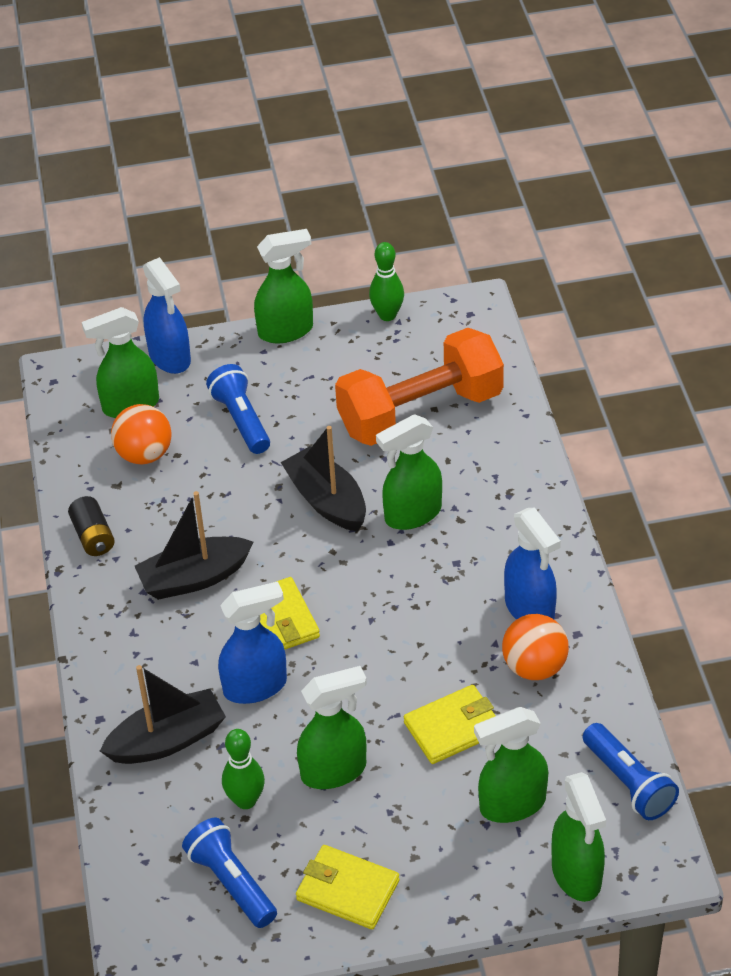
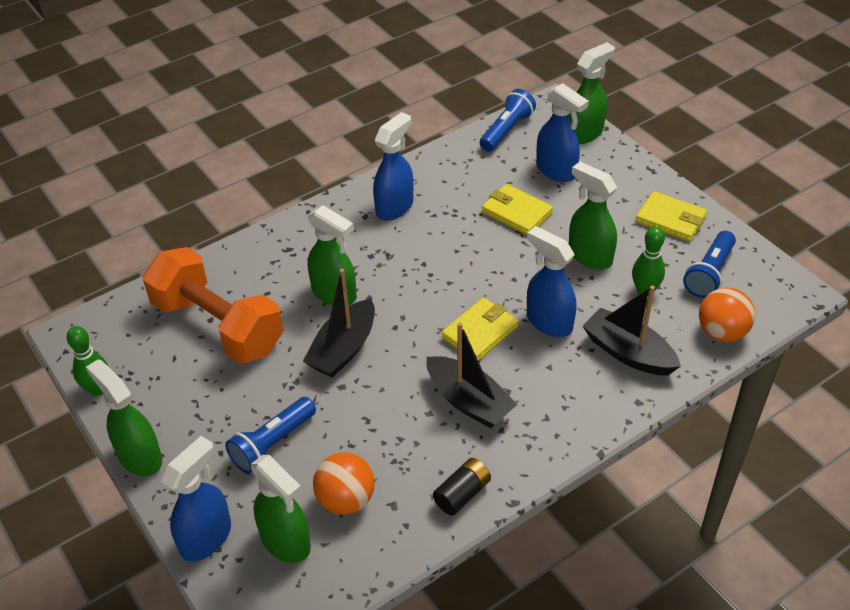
camera: 115 degrees left, 0 degrees up
yellow wallet [296,845,400,929] -> yellow wallet turned 60 degrees counterclockwise [636,191,707,242]
green spray bottle [474,707,548,823] -> blue spray bottle [536,83,589,182]
orange ball [502,614,569,680] -> orange ball moved to [699,288,755,342]

